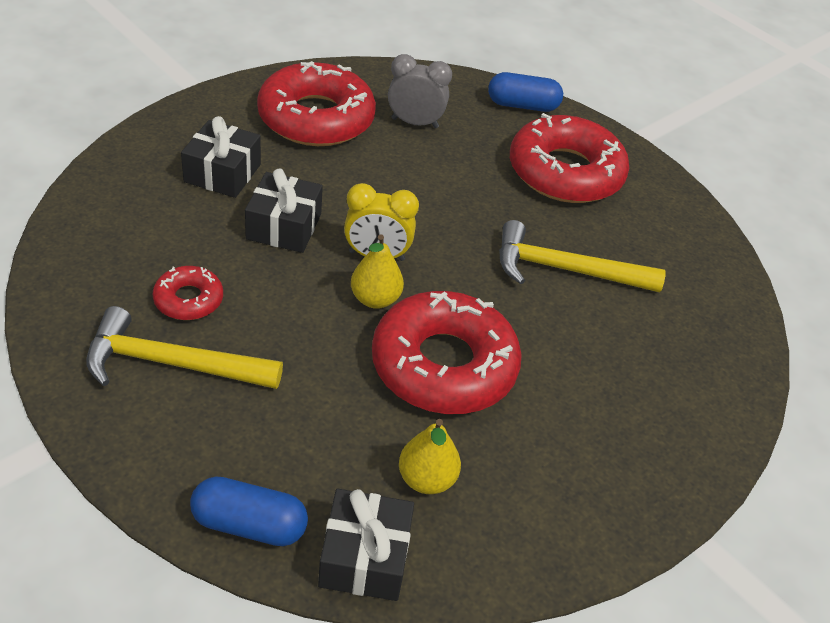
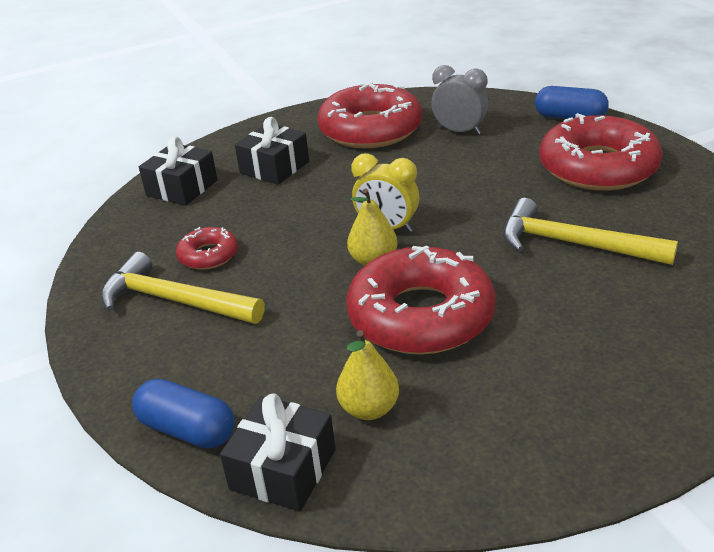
camera: 25 degrees right, 10 degrees down
black gift [245,168,323,253] -> black gift moved to [139,136,218,206]

